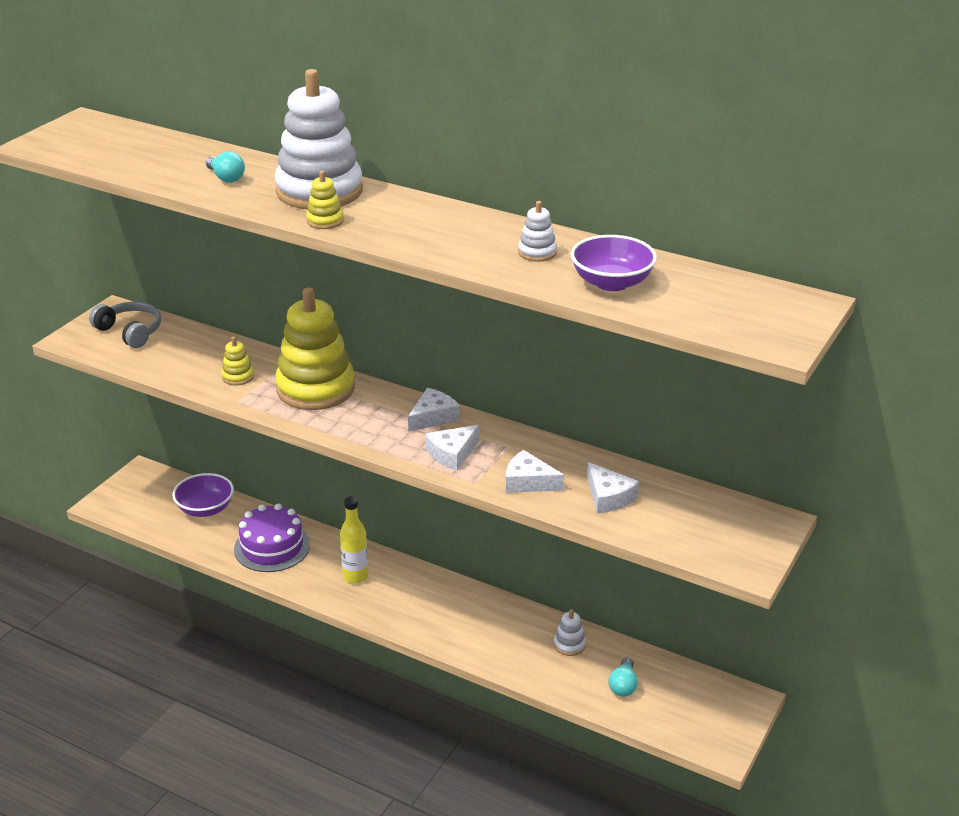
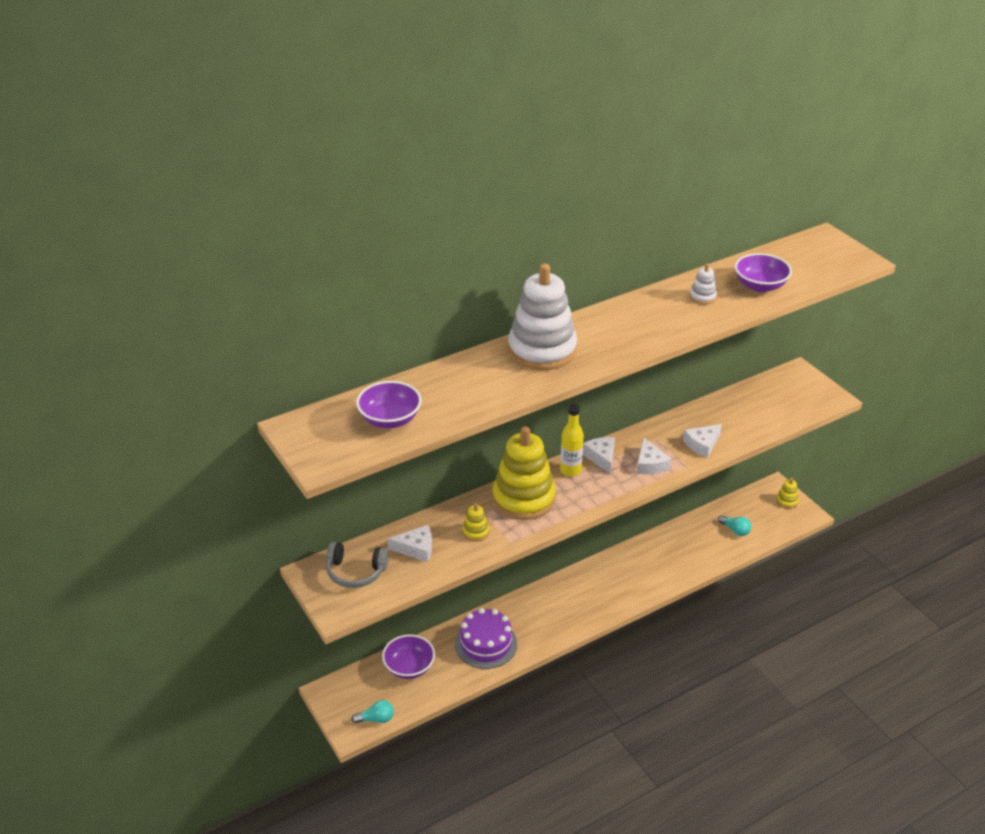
camera: 60 degrees left, 5 degrees up
grey headphones [89,302,161,348] -> grey headphones turned 150 degrees counterclockwise [326,542,389,588]
turquoise light bulb [206,151,245,183] -> turquoise light bulb moved to [351,700,394,724]
yellow stacking toy [306,171,344,229] -> yellow stacking toy moved to [776,478,799,509]
yellow bottle [340,496,368,583] -> yellow bottle moved to [560,404,584,476]
white stacking toy [554,609,586,656] -> none
white cheese [587,462,639,513] -> white cheese moved to [387,525,432,562]
none -> purple bowl [356,381,422,428]

